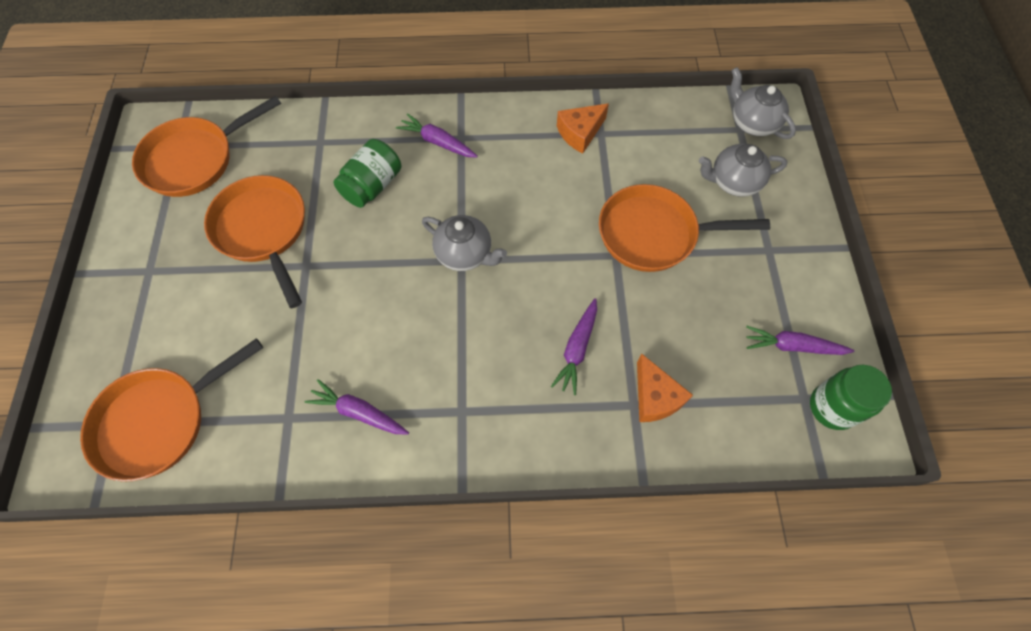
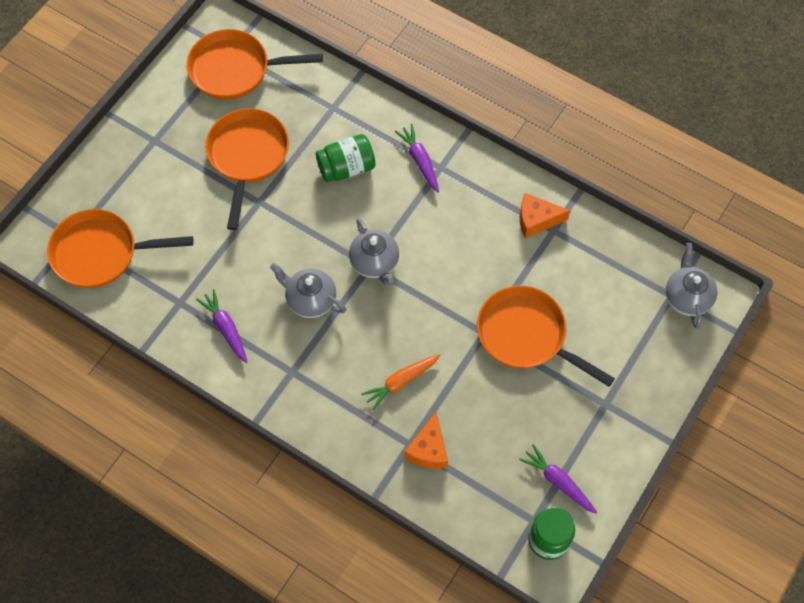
camera: 35 degrees right, 0 degrees up
purple carrot [551,298,597,395] -> orange carrot [361,354,441,411]
grey teapot [699,144,787,197] -> grey teapot moved to [270,263,346,318]

